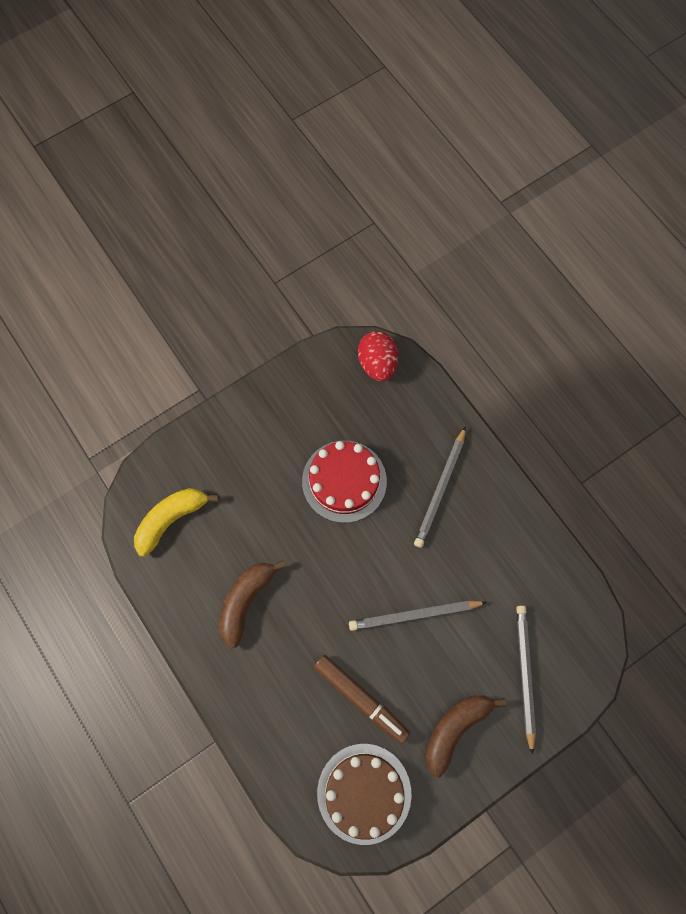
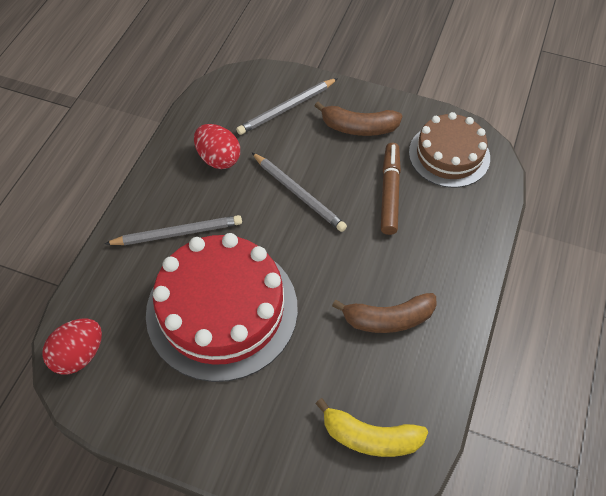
camera: 125 degrees left, 15 degrees down
red cake [302,441,387,523] -> red cake [146,233,298,382], size x1.63
none -> red egg [194,124,240,169]

